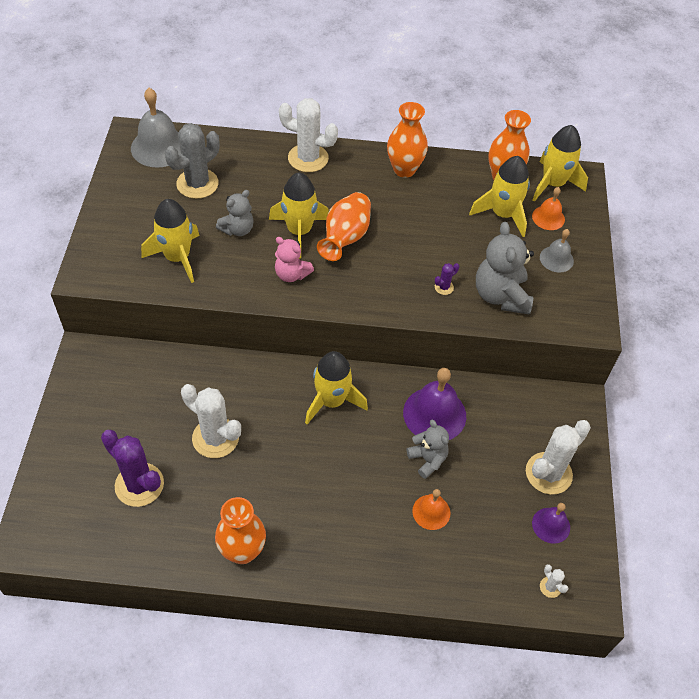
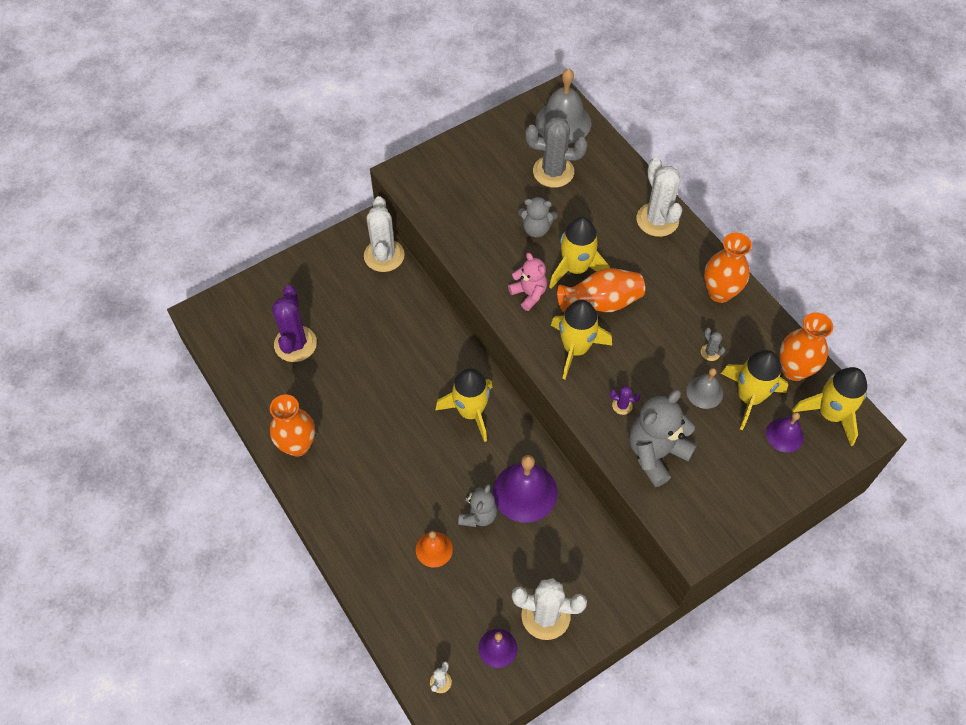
camera: 55 degrees right, 5 degrees up
yellow rocket [141,199,200,283] -> yellow rocket moved to [551,300,612,379]
white cactus [181,384,241,458] -> white cactus moved to [364,196,405,272]
pink teddy bear [275,237,314,282] -> pink teddy bear turned 150 degrees clockwise [508,253,547,311]
orange bell [532,187,565,230] -> purple bell [766,412,804,452]
grey bell [540,229,574,273] -> grey bell moved to [686,368,723,409]
none -> grey cactus [701,328,725,361]

